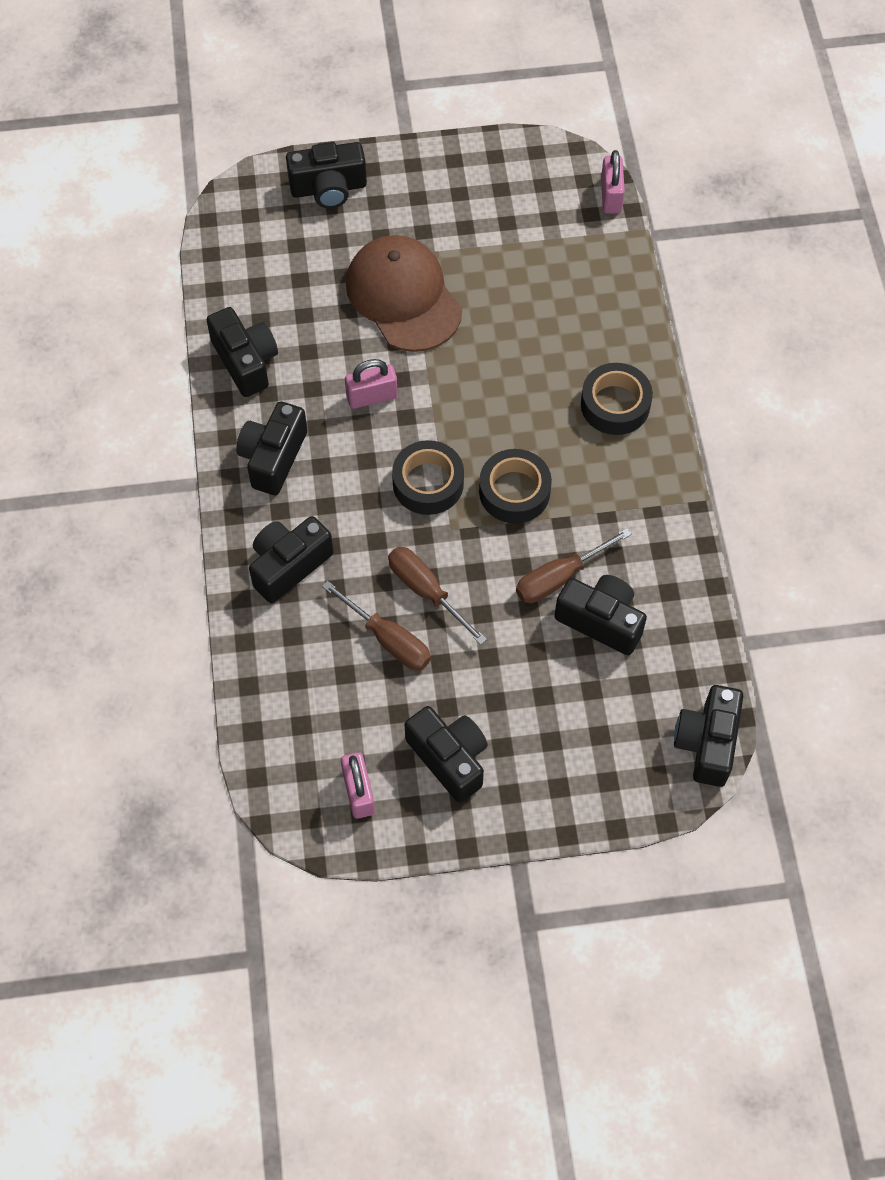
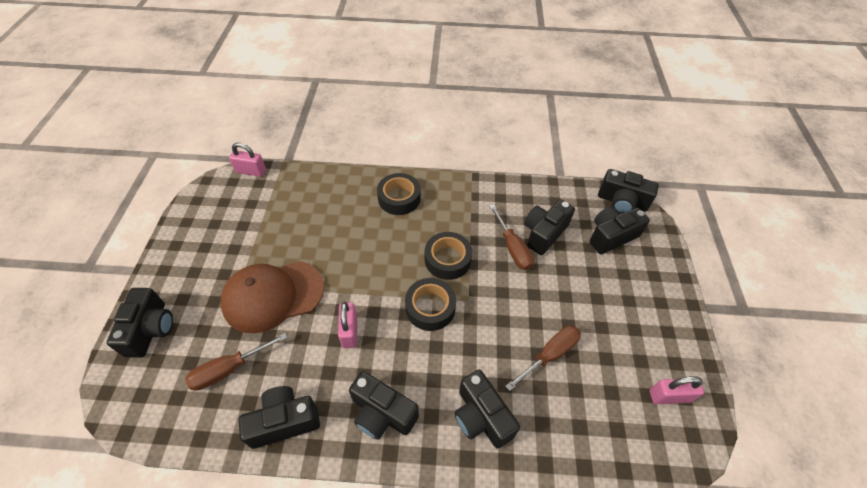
camera: 80 degrees left, 10 degrees down
brown screwdriver [388,547,487,645] -> brown screwdriver moved to [185,333,287,391]
black camera [405,706,488,803] -> black camera moved to [590,207,650,254]

